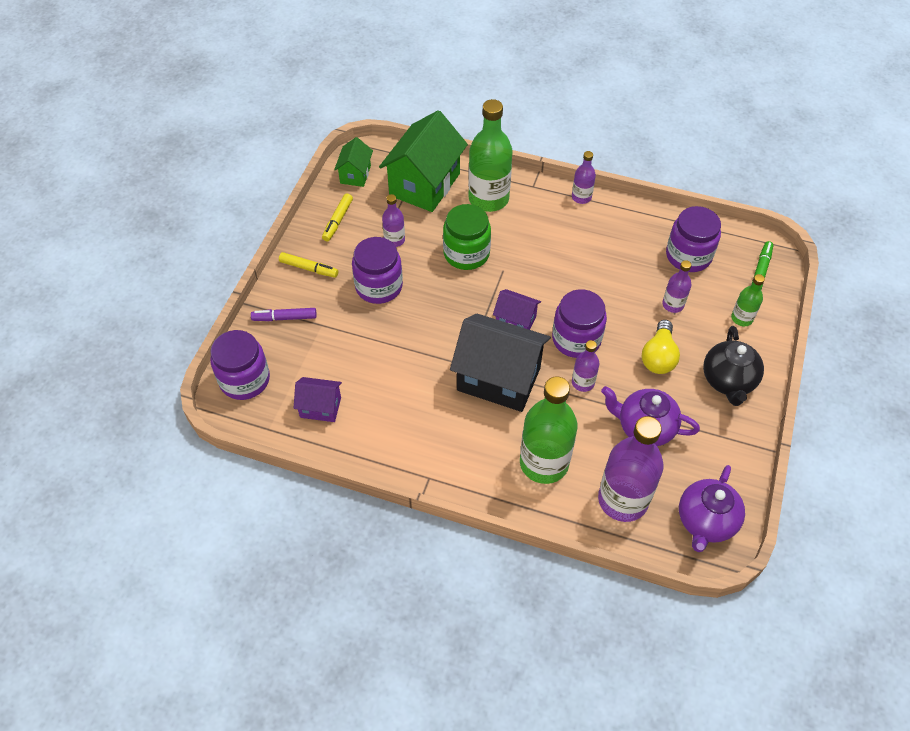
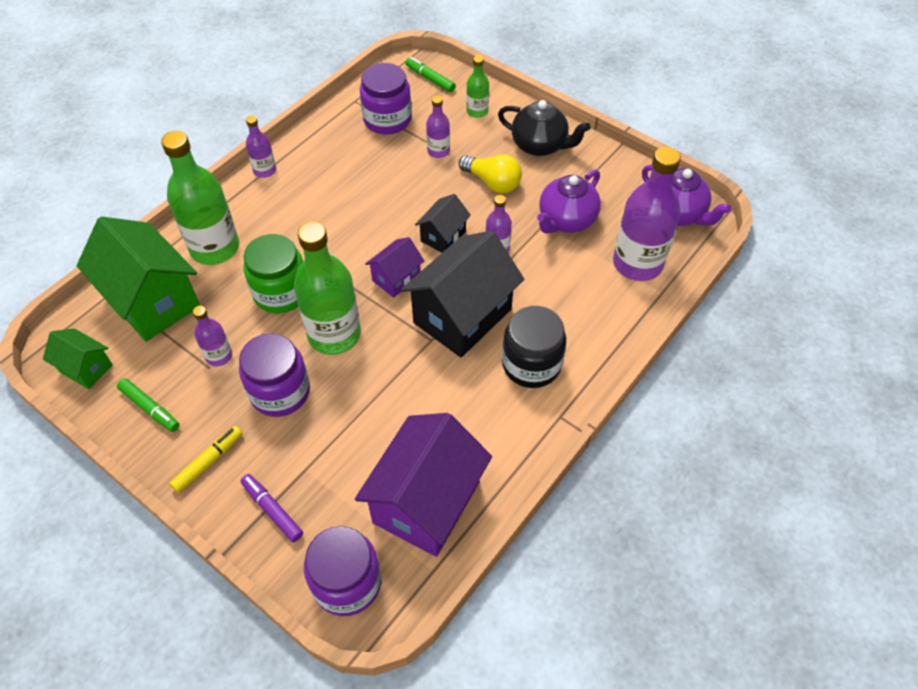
camera: 70 degrees left, 0 degrees up
purple marker [251,308,317,321] -> purple marker turned 120 degrees clockwise [241,474,303,542]
purple house [294,377,342,422] -> purple house [355,413,492,557], size x1.98
yellow marker [322,193,353,242] -> green marker [117,378,180,432]
green bottle [520,377,578,484] -> green bottle moved to [294,222,361,355]
purple jar [552,289,607,358] -> black house [415,194,471,253]
none -> black jar [502,306,566,388]

